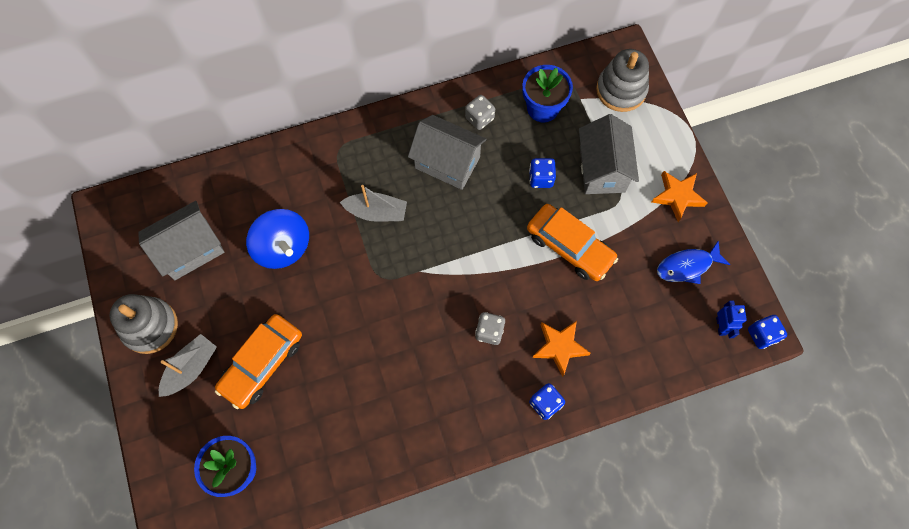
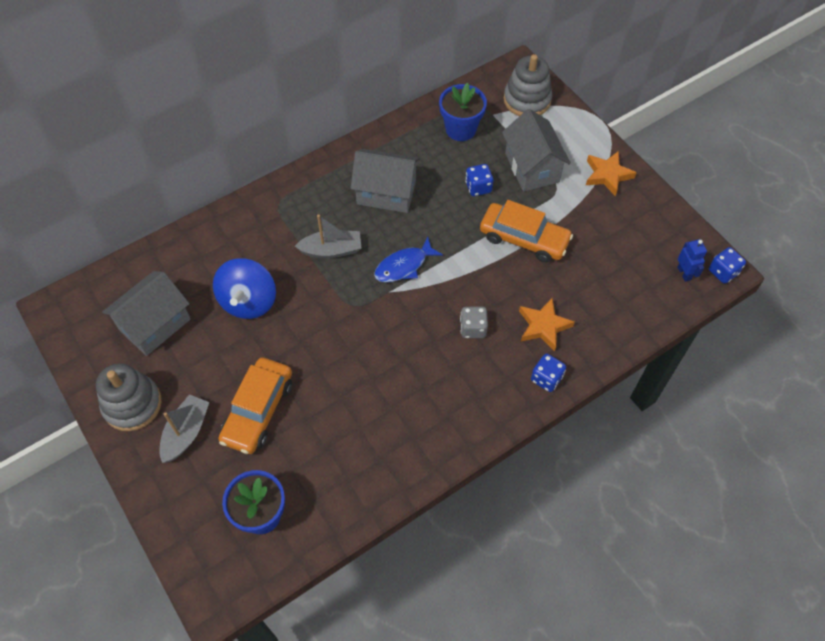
camera: 15 degrees left, 10 degrees down
blue spinning top [246,209,309,269] -> blue spinning top turned 60 degrees clockwise [213,258,276,319]
grey dice [465,95,495,130] -> none
blue fish [657,240,730,284] -> blue fish moved to [374,237,443,282]

